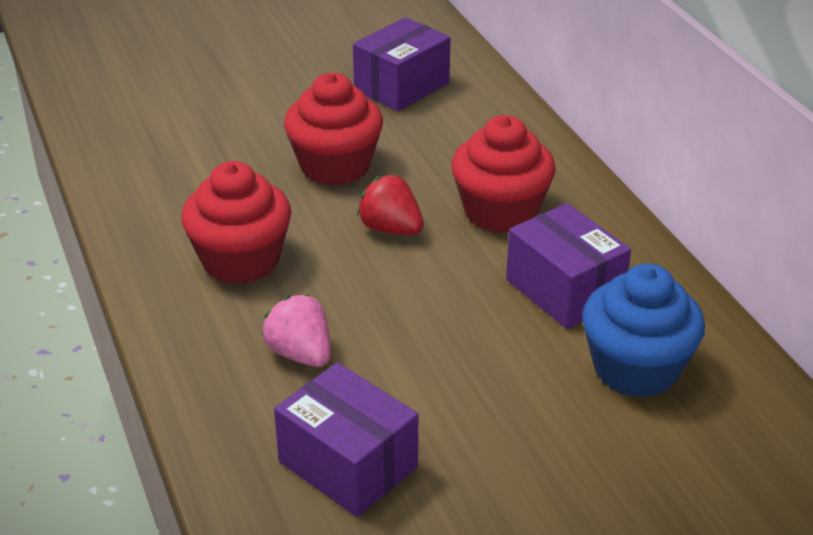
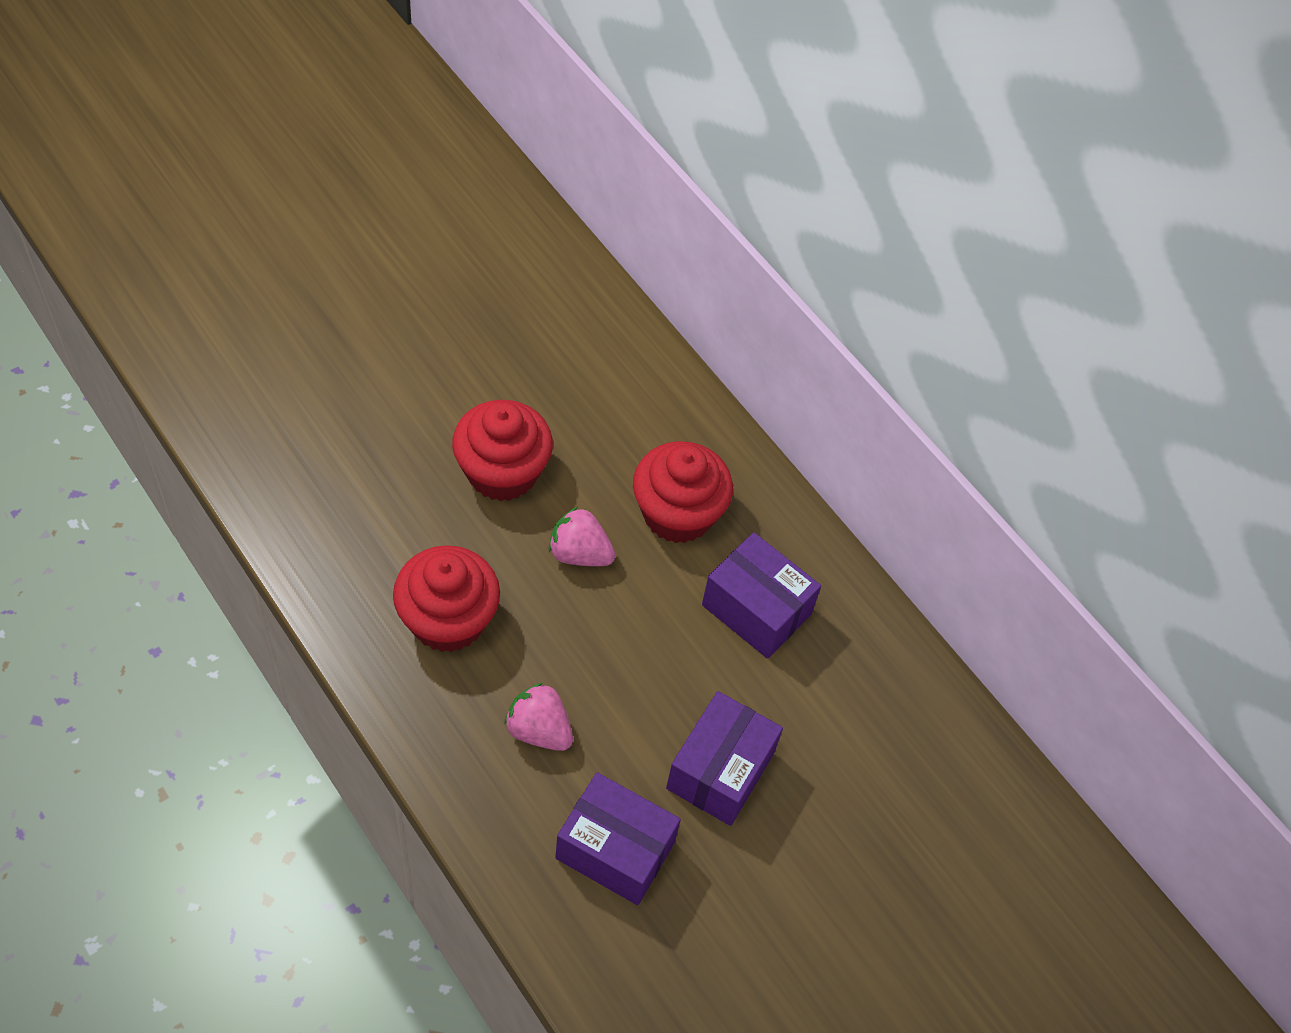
camera: 20 degrees left, 20 degrees up
purple box [353,17,451,111] -> purple box moved to [666,691,783,826]
red strawberry [357,175,424,235] -> pink strawberry [549,507,615,566]
blue cupcake [582,263,705,398] -> none

